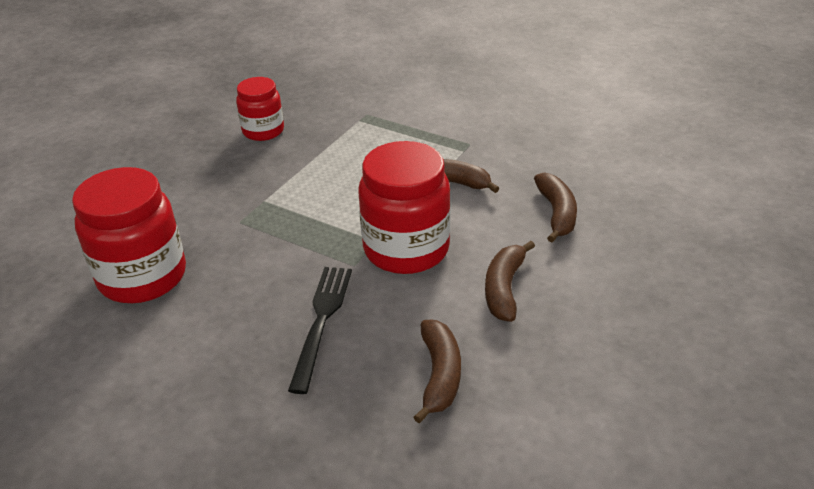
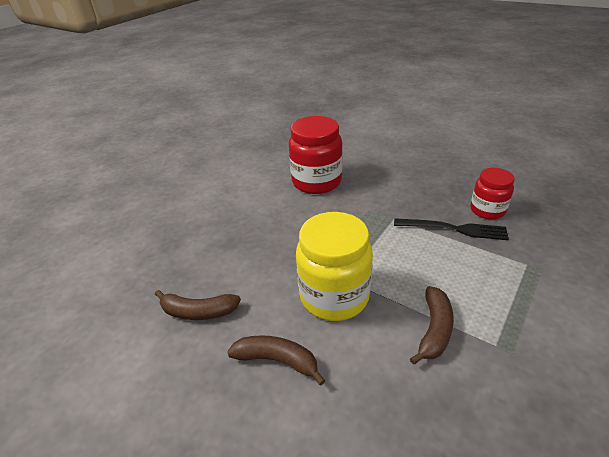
camera: 95 degrees right, 0 degrees up
black fork [288,267,352,394] -> black fork moved to [394,218,509,240]
red jar [359,141,451,274] -> yellow jar [296,212,373,321]
brown banana [534,172,577,243] -> none

